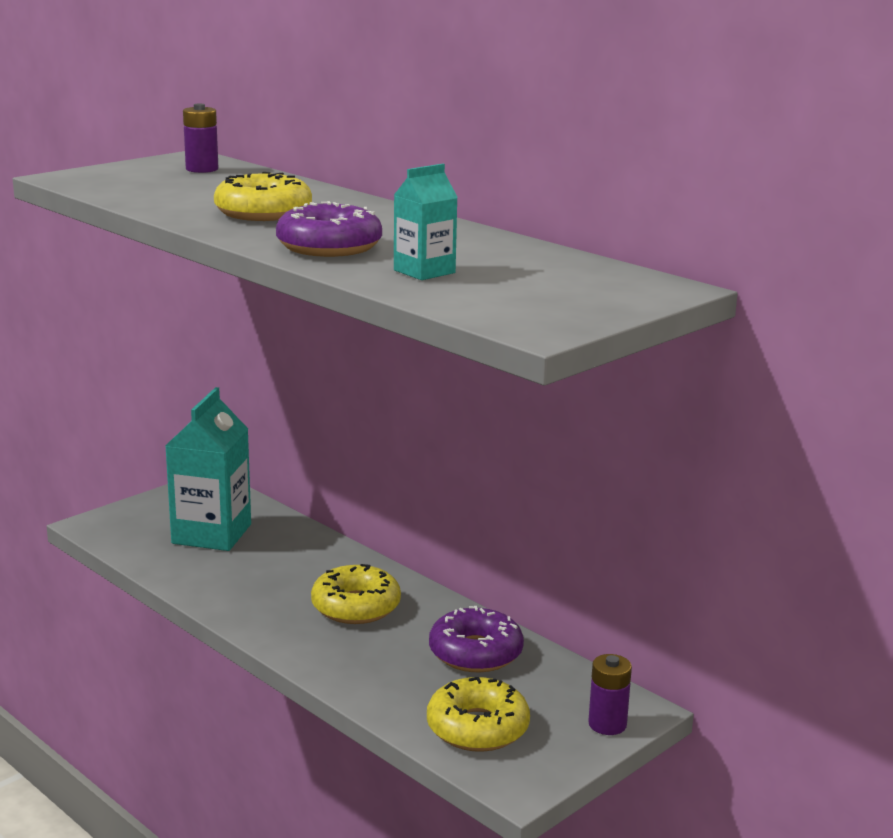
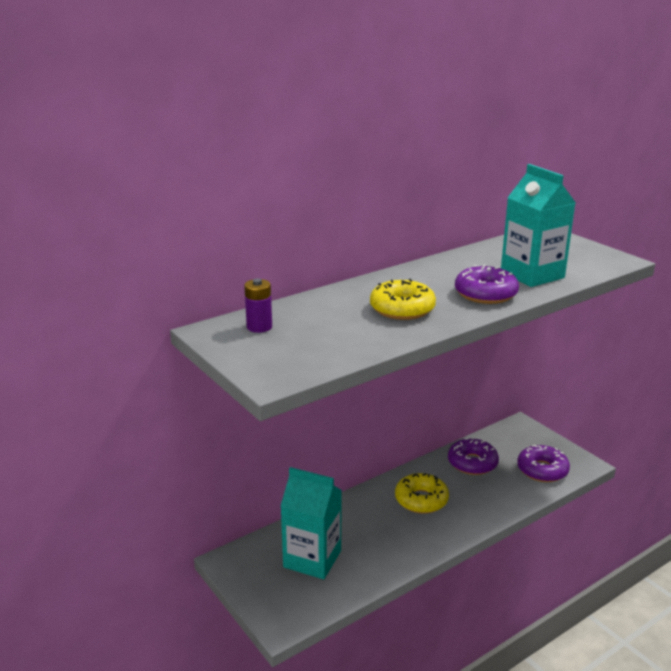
camera: 80 degrees left, 5 degrees up
turquoise carton [394,164,458,280] -> turquoise carton [501,164,576,287], size x1.89
yellow donut [427,677,530,752] -> purple donut [517,445,570,482]
purple battery [588,654,632,735] -> none

